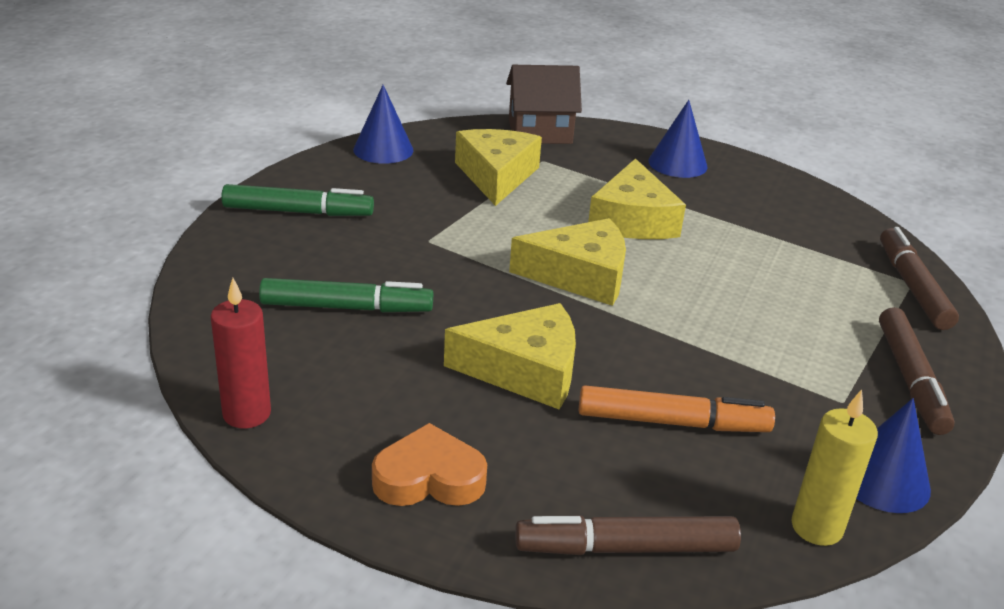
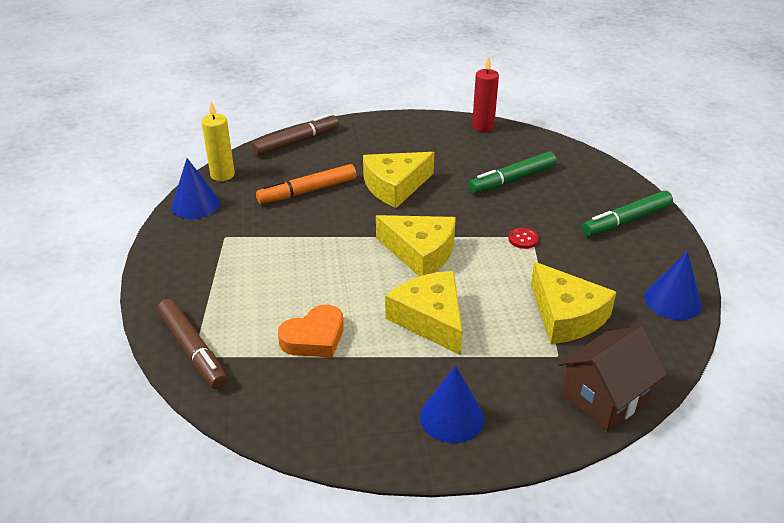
camera: 150 degrees right, 5 degrees up
orange heart [372,423,487,506] -> orange heart moved to [278,305,344,358]
yellow cheese [509,218,626,306] -> yellow cheese turned 120 degrees counterclockwise [376,215,456,277]
brown marker [879,307,955,435] -> none
none -> red button [509,228,539,249]

